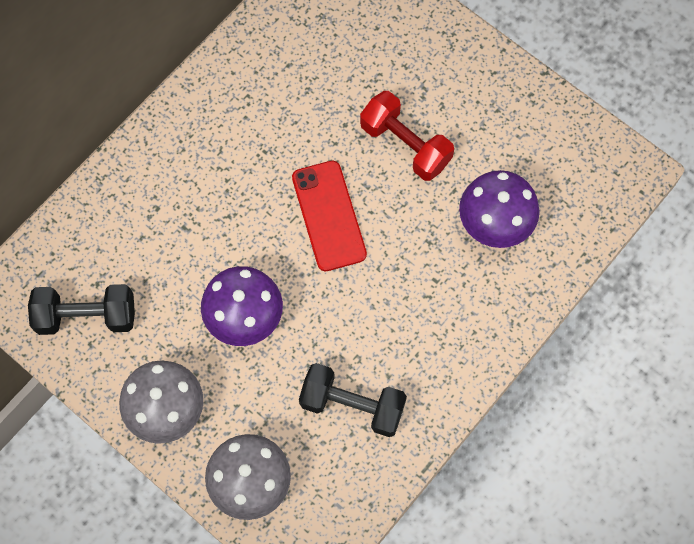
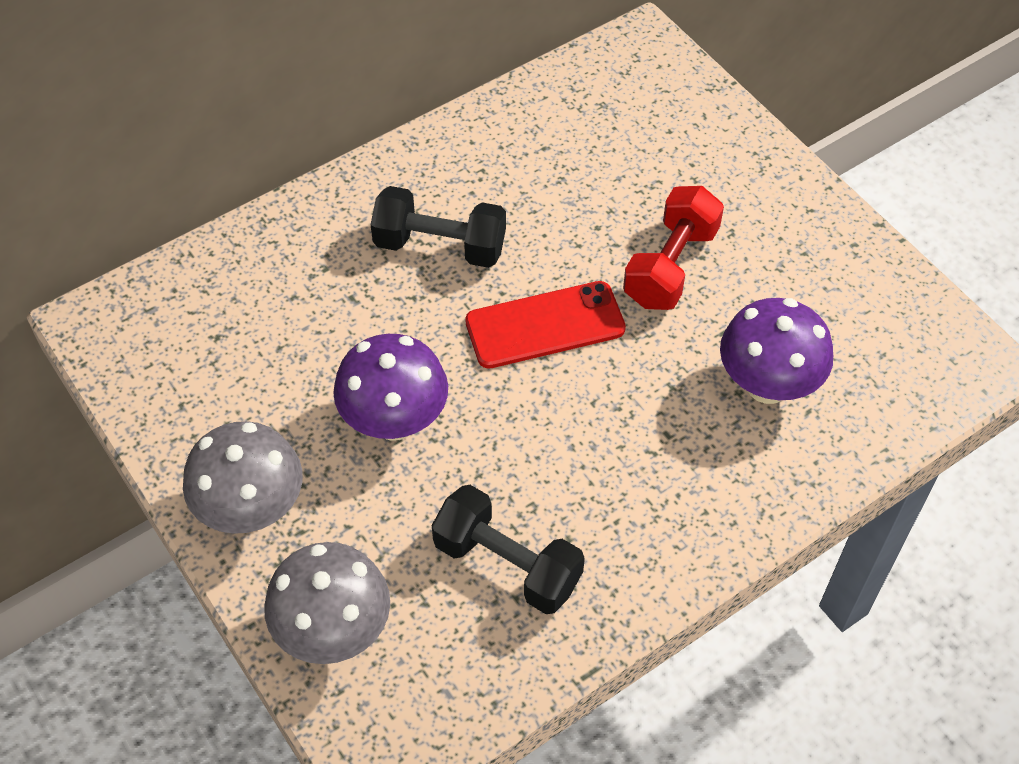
camera: 15 degrees right, 15 degrees down
black dumbbell [28,284,135,335] -> black dumbbell moved to [371,186,506,268]
red phone [292,161,367,271] -> red phone turned 75 degrees clockwise [465,281,626,369]
red dumbbell [360,91,454,181] -> red dumbbell turned 60 degrees clockwise [623,186,724,310]

